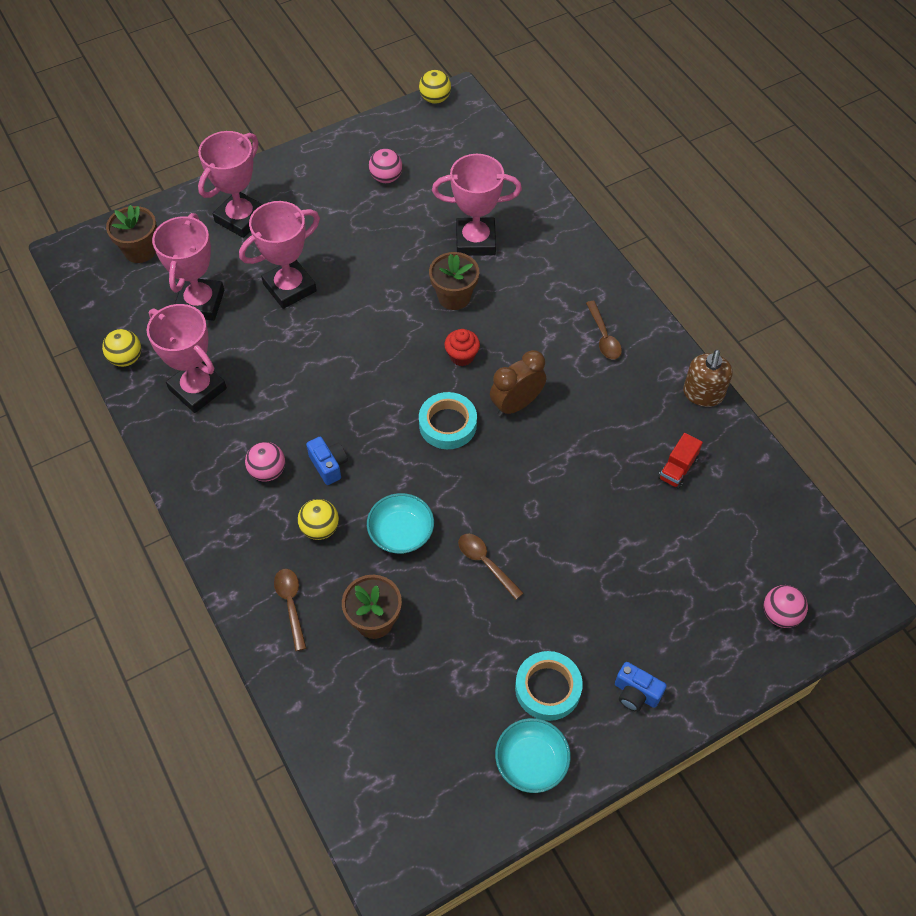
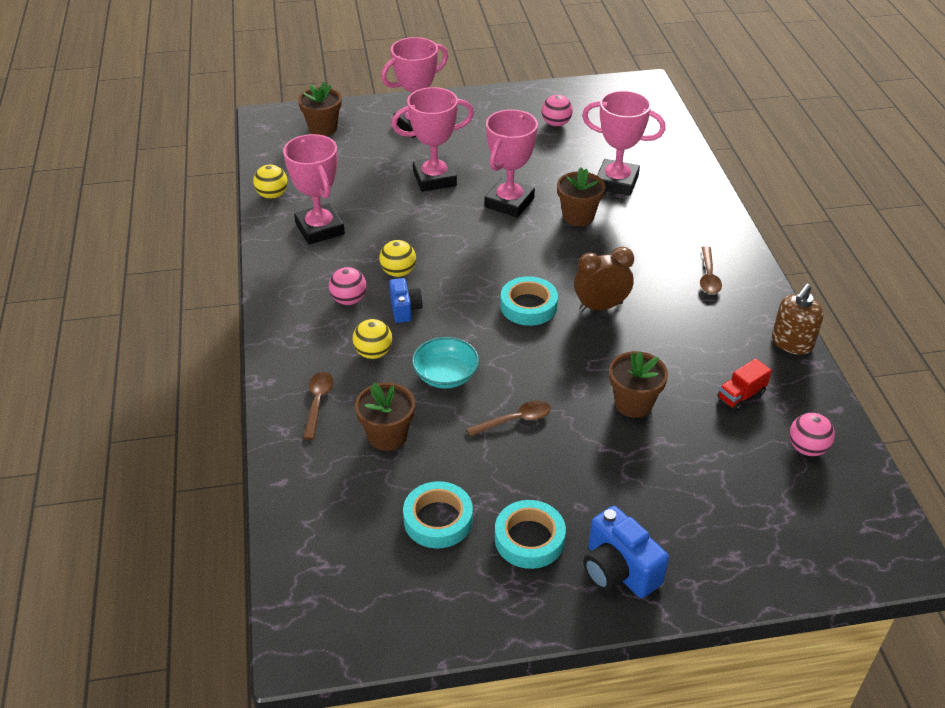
camera: 20 degrees right, 15 degrees down
pink trophy [152,213,224,321] -> pink trophy moved to [485,109,538,218]
yellow ball [419,70,451,104] -> yellow ball moved to [379,240,416,277]
red cupcake [444,329,480,366] -> none
brown spoon [458,534,523,600] -> brown spoon turned 90 degrees clockwise [467,401,551,437]
turquoise bowl [495,718,571,793] -> none
blue camera [615,662,667,712] -> blue camera [583,506,669,598], size x1.58
pink ball [764,585,808,628] -> pink ball moved to [789,413,835,456]
none -> turquoise tape [403,481,473,548]
none -> brown flower pot [609,351,668,418]

